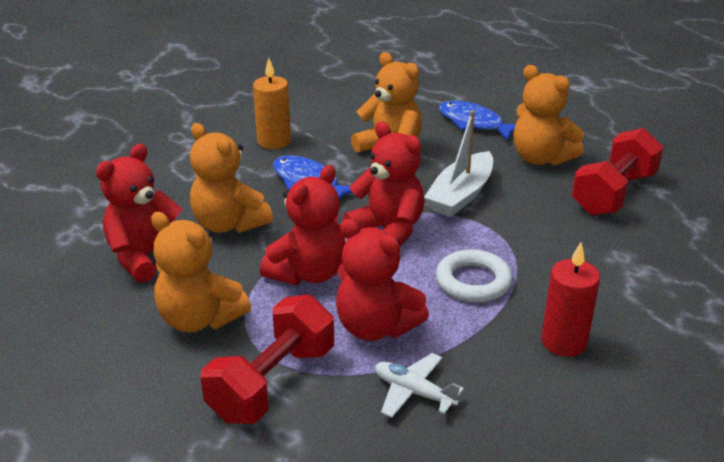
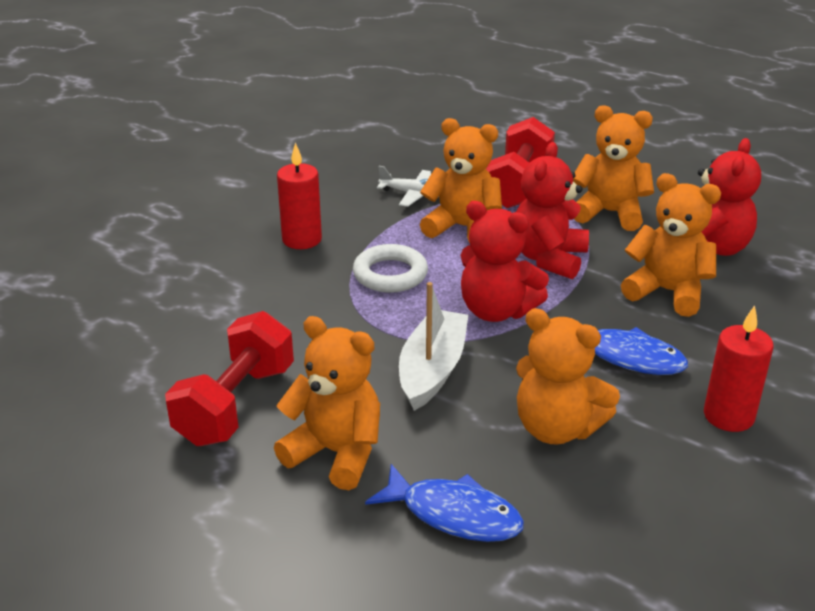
camera: 165 degrees right, 0 degrees up
orange candle [253,58,291,149] -> red candle [704,305,773,432]
red teddy bear [336,219,429,341] -> orange teddy bear [420,118,502,243]

